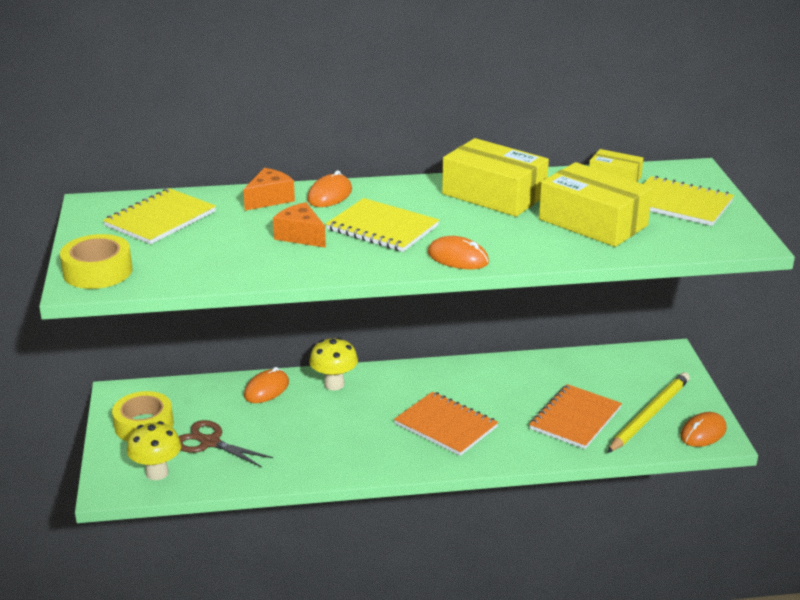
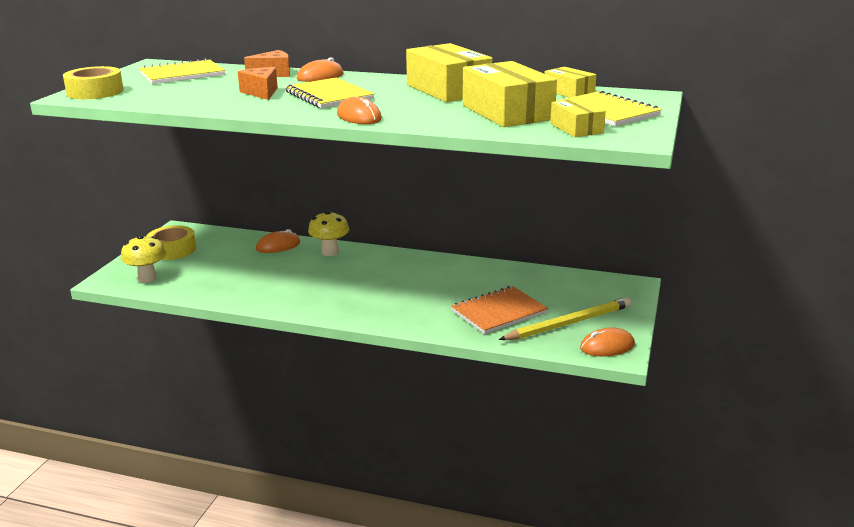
camera: 25 degrees right, 5 degrees down
brown scissors [178,420,273,467] -> none
orange notebook [394,391,498,456] -> none
none -> yellow box [550,98,606,137]

